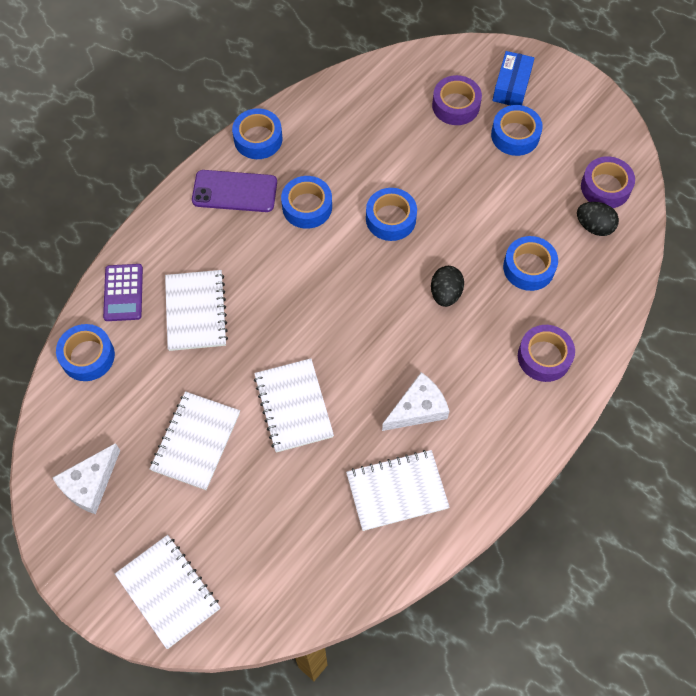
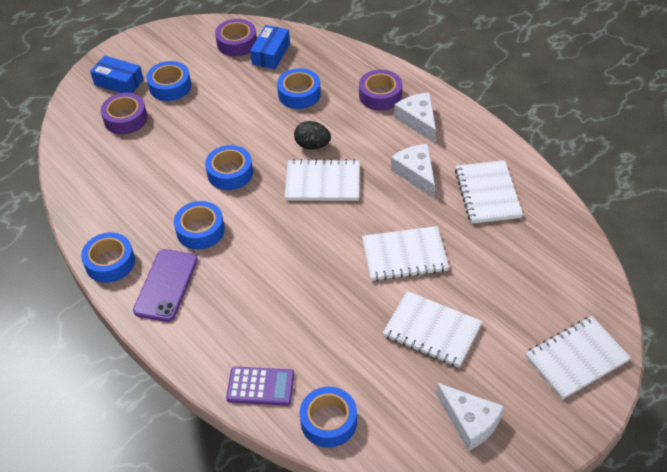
camera: 80 degrees left, 15 degrees down
white notebook [165,270,228,351] -> white notebook moved to [285,159,360,201]
black egg [577,202,619,236] -> blue box [250,25,290,69]
none -> white cheese [394,92,436,143]

